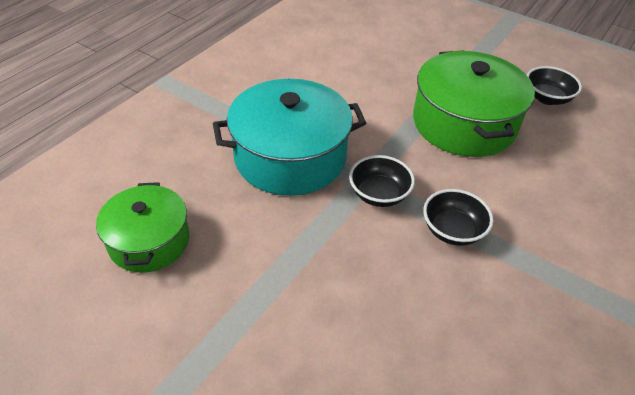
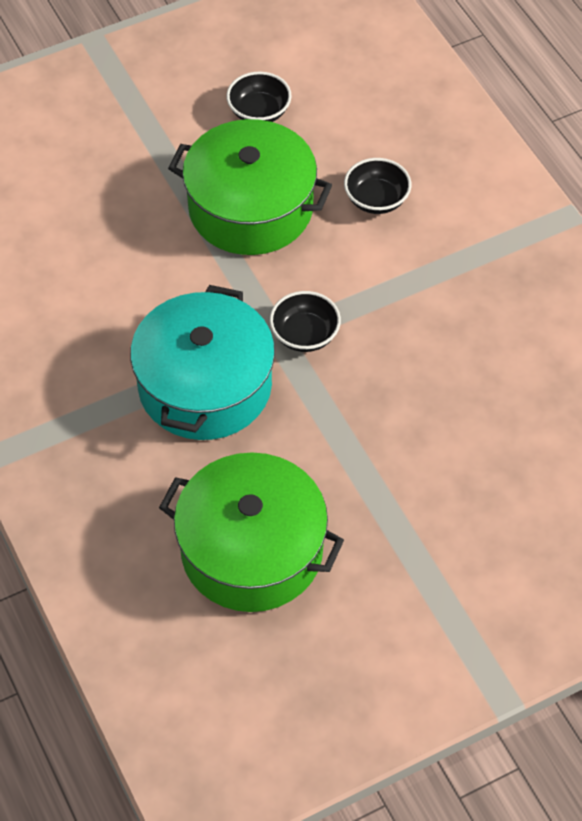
camera: 60 degrees left, 10 degrees up
green pot [96,182,189,273] -> green pot [159,452,344,612], size x1.62
black bowl [423,189,493,246] -> black bowl moved to [344,158,411,214]

